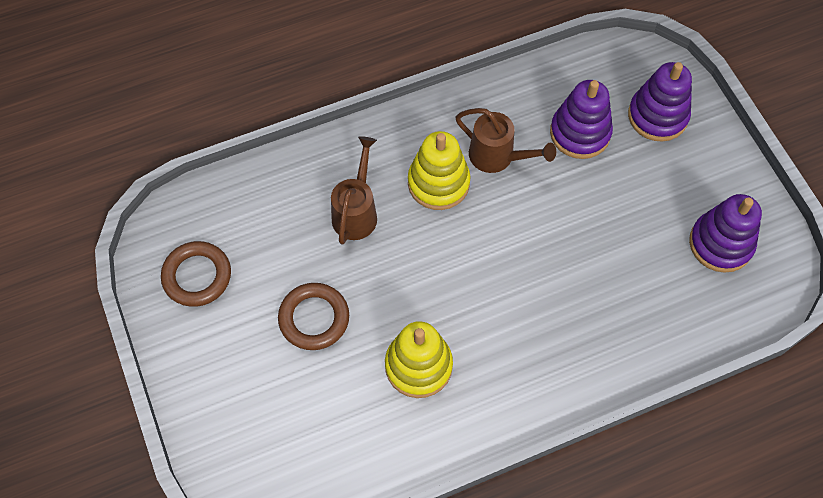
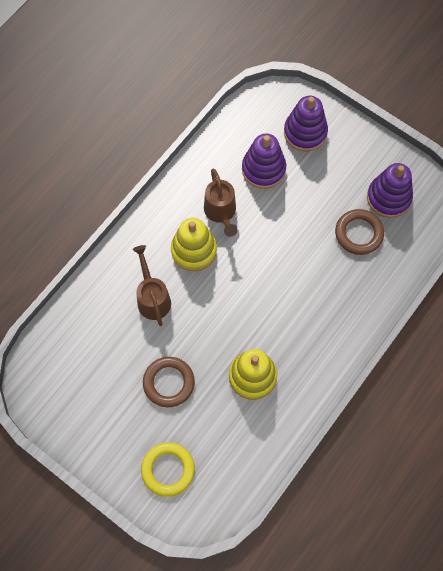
camera: 30 degrees left, 5 degrees up
brown ring [161,241,231,307] -> brown ring moved to [335,209,384,255]
brown watering can [455,108,556,173] -> brown watering can turned 75 degrees clockwise [204,169,238,237]
none -> yellow ring [141,442,195,497]

